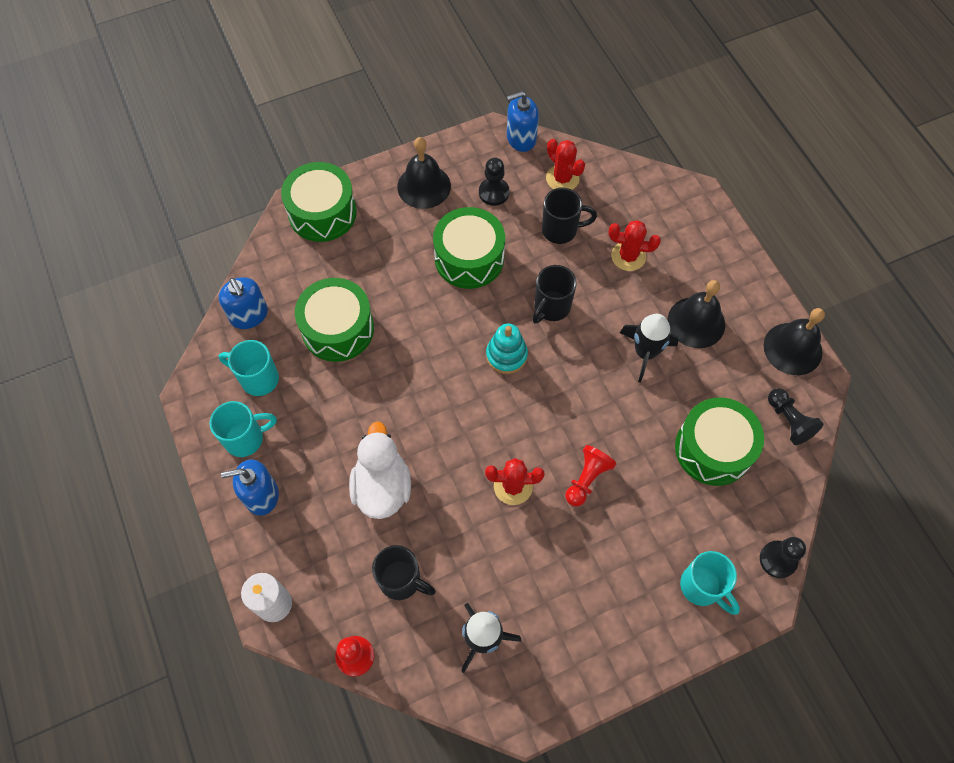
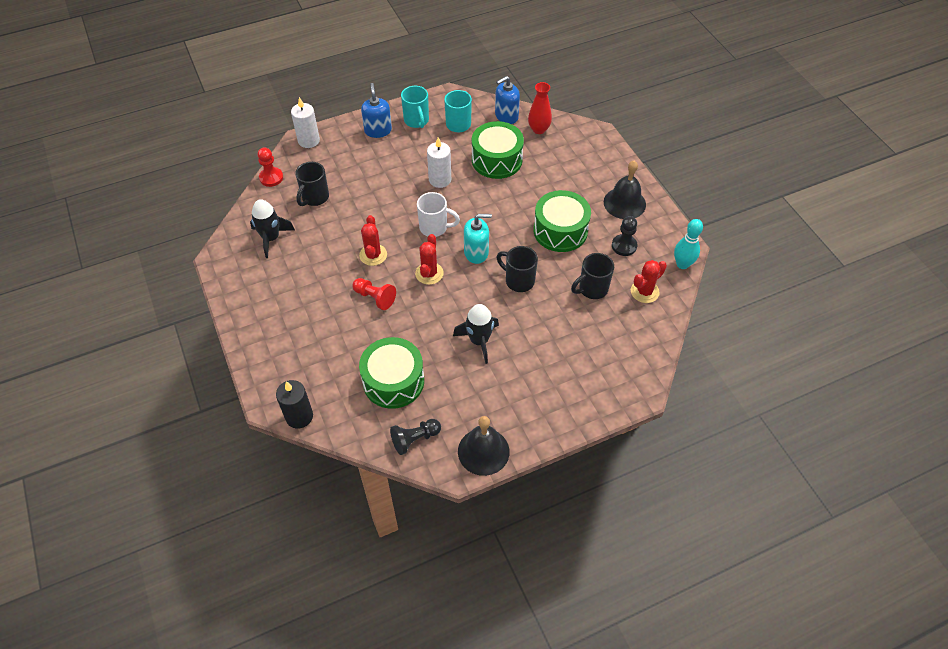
camera: 90 degrees right, 10 degrees down
green drum [281,162,357,242] -> none
white duck [349,421,411,519] -> none
turquoise stacking toy [486,324,528,374] -> turquoise soap dispenser [464,214,492,264]
blue soap dispenser [507,91,539,152] -> turquoise bowling pin [674,219,703,269]
black mug [542,188,597,244] -> black mug turned 60 degrees clockwise [571,253,614,299]
red cactus [608,220,661,271] -> red cactus moved to [415,234,444,285]
black bell [668,280,725,348] -> none
turquoise mug [680,551,740,615] -> none
black pawn [760,537,806,578] -> black candle [276,380,313,429]
none -> white mug [417,192,460,237]
none -> white candle [427,137,451,188]
none -> red vase [528,82,552,134]

